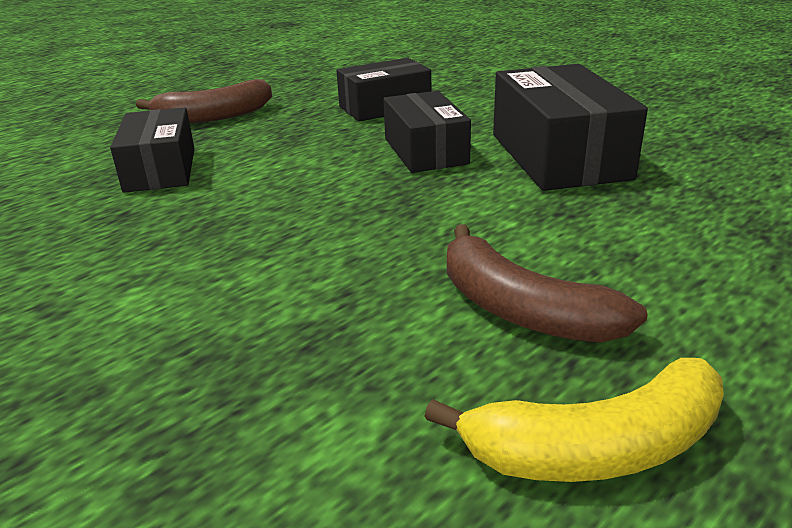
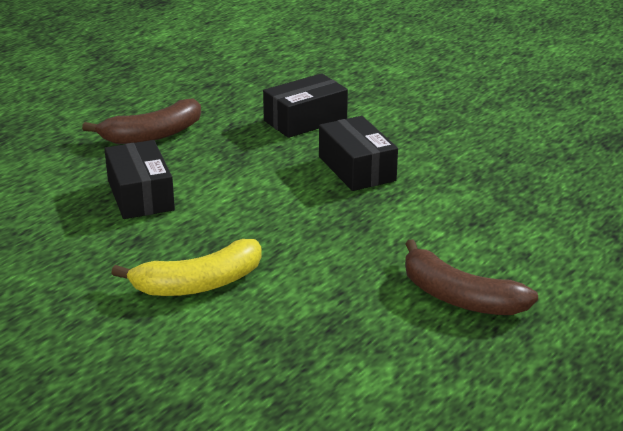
camera: 10 degrees left, 0 degrees up
yellow banana [424,358,724,482] -> yellow banana moved to [111,239,262,296]
black box [493,64,648,191] -> none

